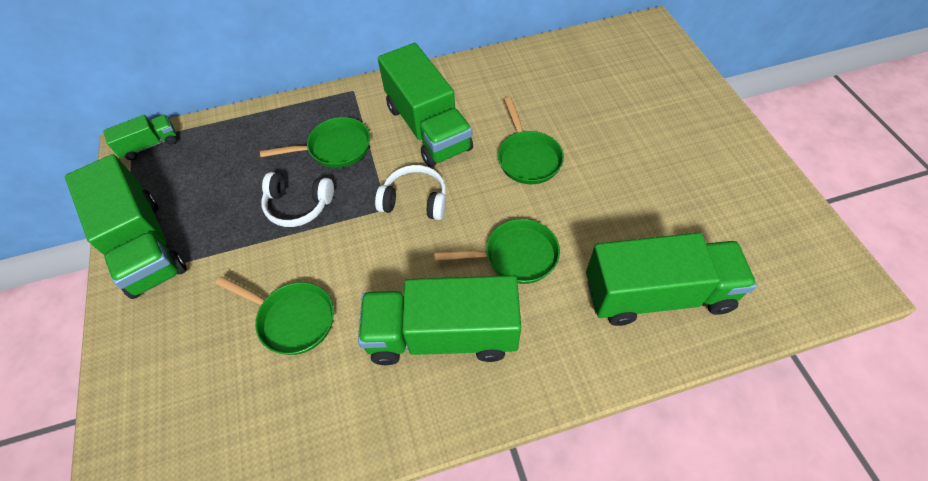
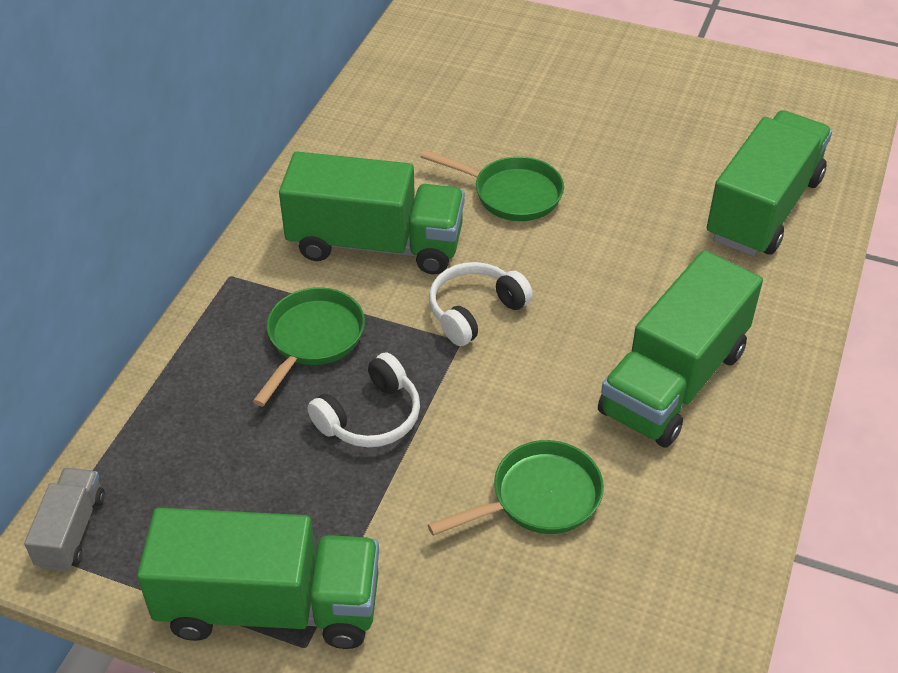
camera: 55 degrees left, 10 degrees down
green truck [103,115,177,160] -> grey truck [24,468,105,571]
green pan [434,219,560,284] -> none

